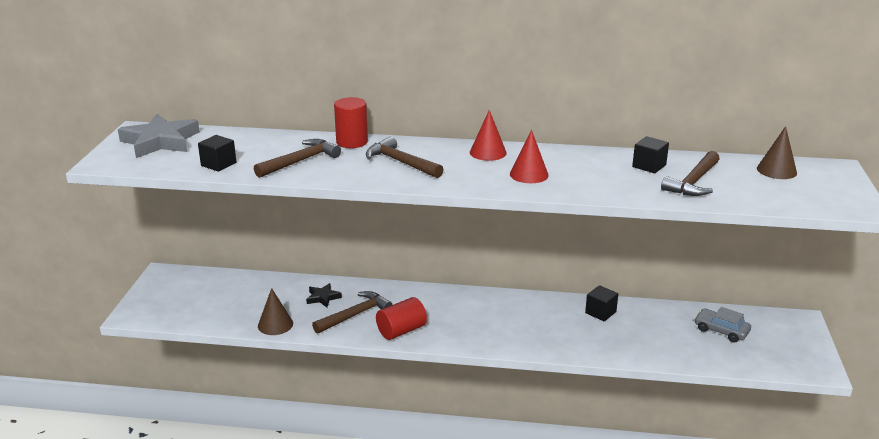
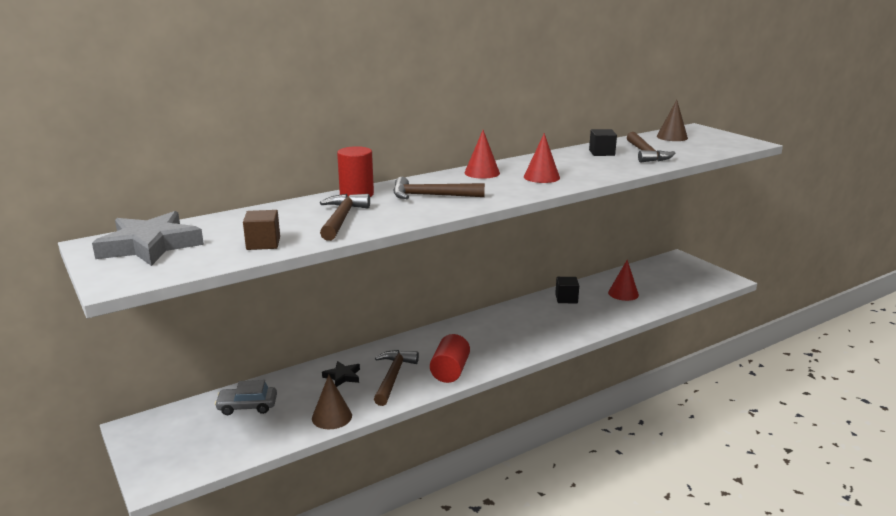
camera: 40 degrees left, 5 degrees down
black cube [198,135,236,172] -> brown cube [243,210,280,250]
grey car [694,307,751,343] -> grey car moved to [215,380,277,415]
none -> red cone [608,260,639,301]

